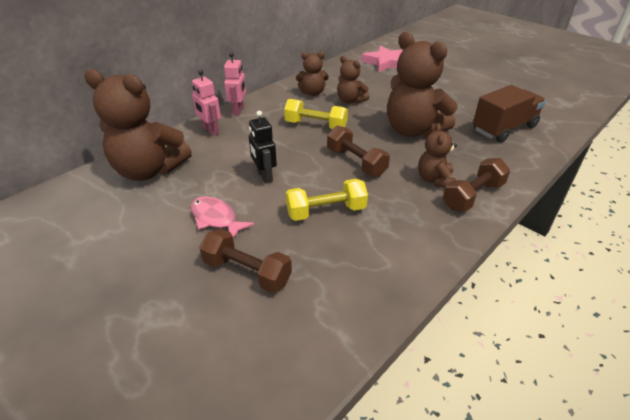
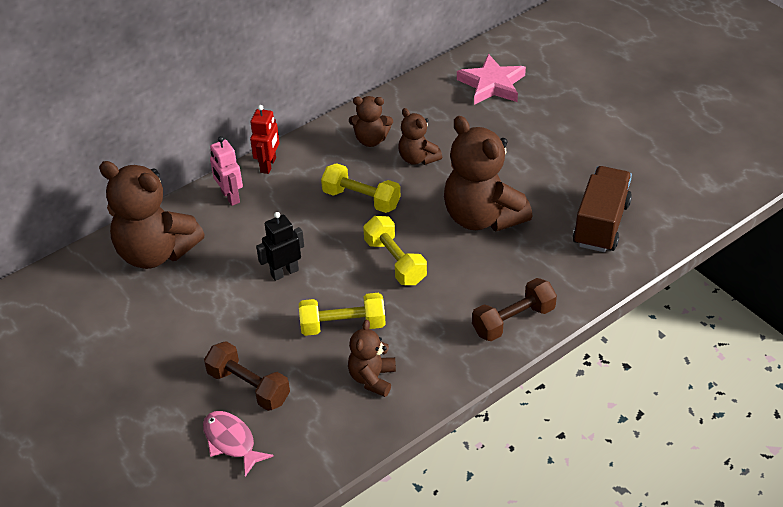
camera: 10 degrees right, 5 degrees up
pink fish [190,196,254,238] -> pink fish moved to [203,411,274,477]
pink robot [224,52,246,115] -> red robot [250,105,279,174]
black robot [249,111,277,184] -> black robot turned 75 degrees clockwise [256,212,304,281]
brown dumbbell [327,125,390,177] -> yellow dumbbell [363,216,427,285]
brown teddy bear [418,123,457,188] -> brown teddy bear moved to [348,320,396,397]
brown truck [473,85,546,143] -> brown truck turned 45 degrees counterclockwise [573,166,632,252]

